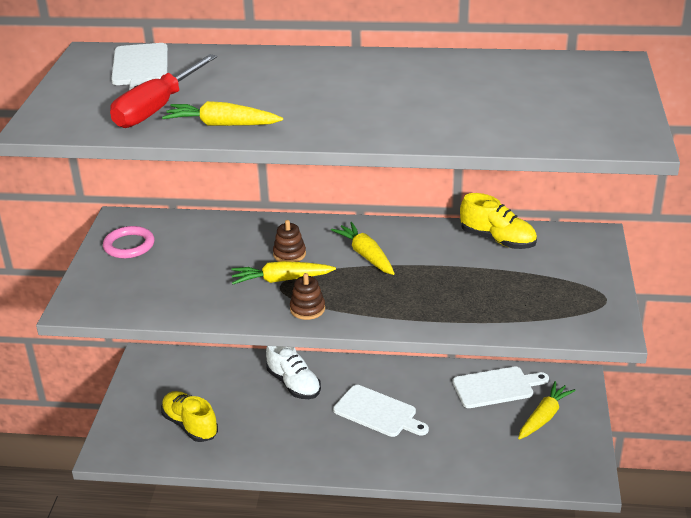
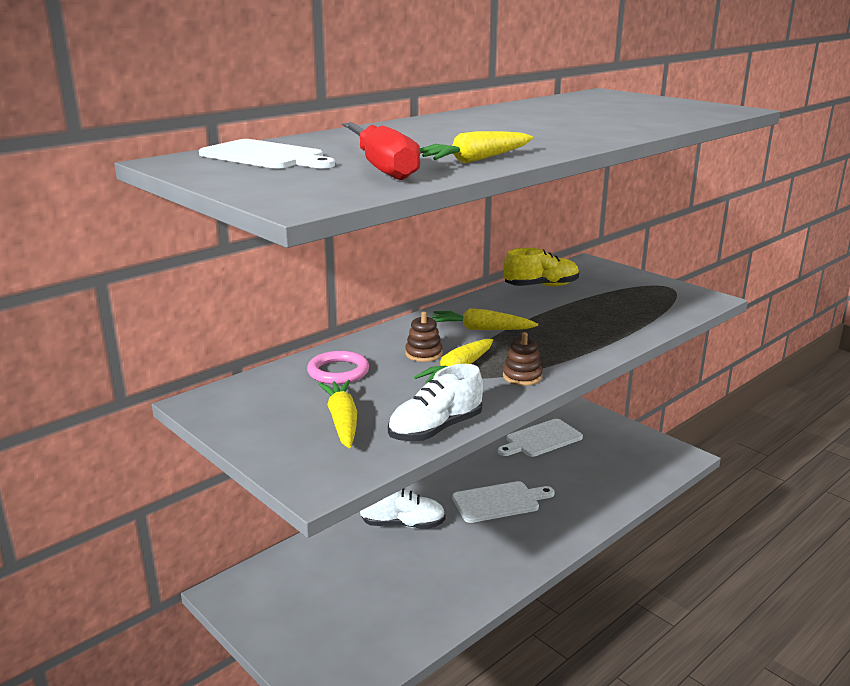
camera: 50 degrees left, 10 degrees down
pink ring [103,226,154,258] -> pink ring moved to [307,351,369,384]
yellow shoe [161,391,218,442] -> none
white cutting board [452,366,549,408] -> white cutting board turned 150 degrees counterclockwise [498,419,583,457]
yellow carrot [518,381,576,439] -> yellow carrot moved to [318,380,357,448]
none -> white shoe [388,364,483,442]

